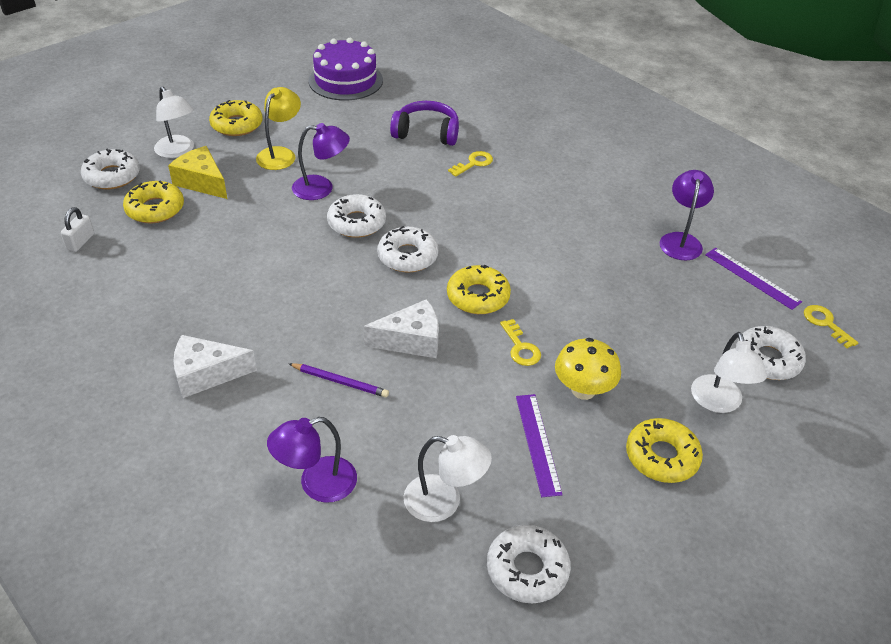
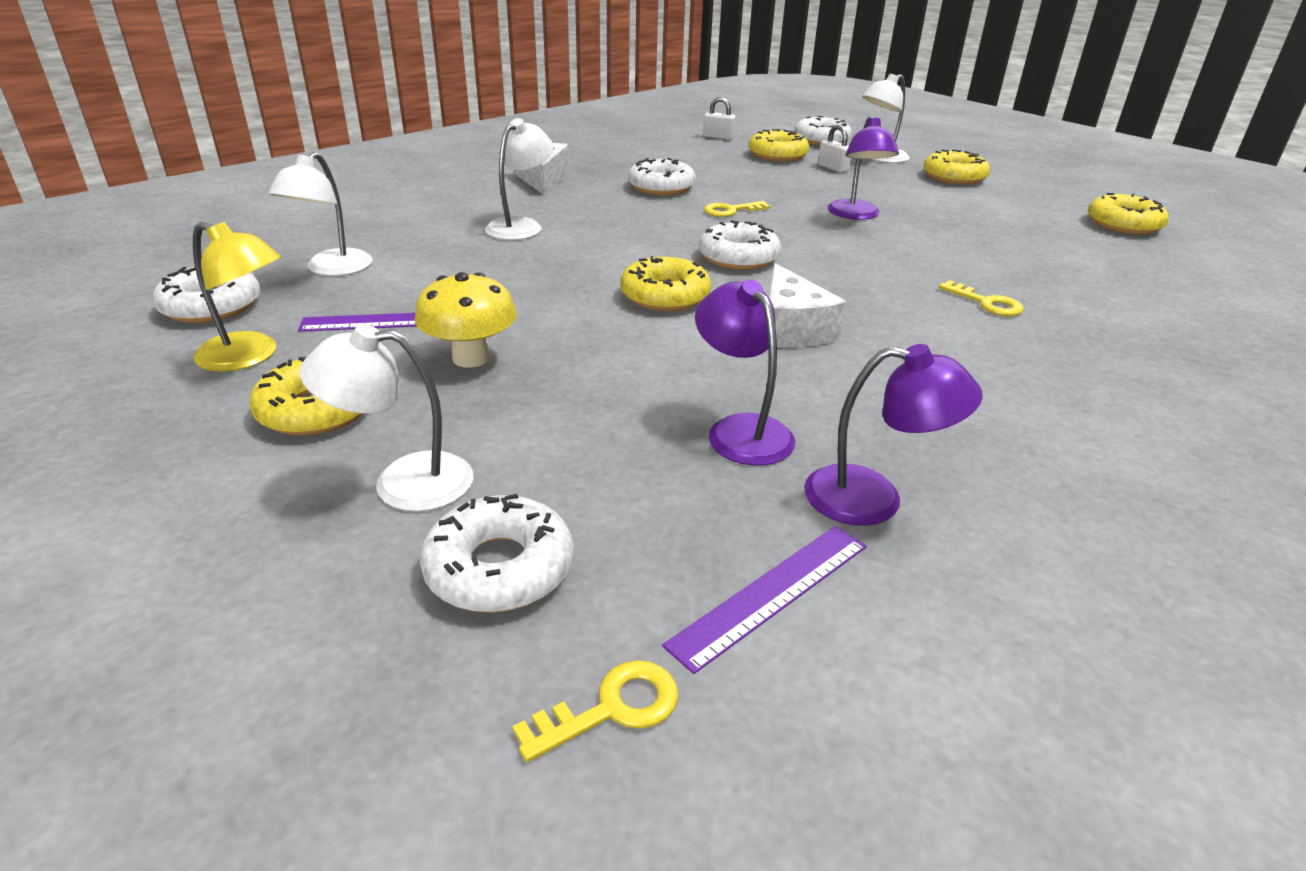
camera: 90 degrees right, 10 degrees down
yellow cheese [168,146,227,199] -> white padlock [818,125,851,173]
yellow lamp [256,87,301,170] -> yellow lamp moved to [193,222,281,372]
purple lamp [267,417,357,503] -> purple lamp moved to [695,280,795,466]
purple pencil [288,363,389,398] -> white lamp [485,118,553,240]
purple cake [308,38,383,101] -> yellow donut [1087,193,1169,235]
white donut [327,194,386,238] -> white donut moved to [628,158,696,195]
white cheese [363,299,439,358] -> white cheese moved to [769,263,847,347]
purple headphones [390,101,459,146] -> none
yellow key [500,319,541,366] -> yellow key moved to [704,201,770,217]

